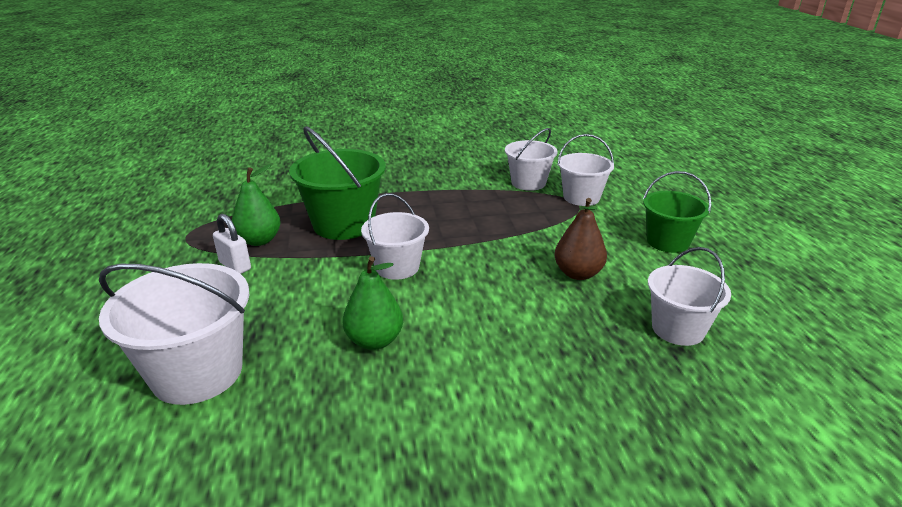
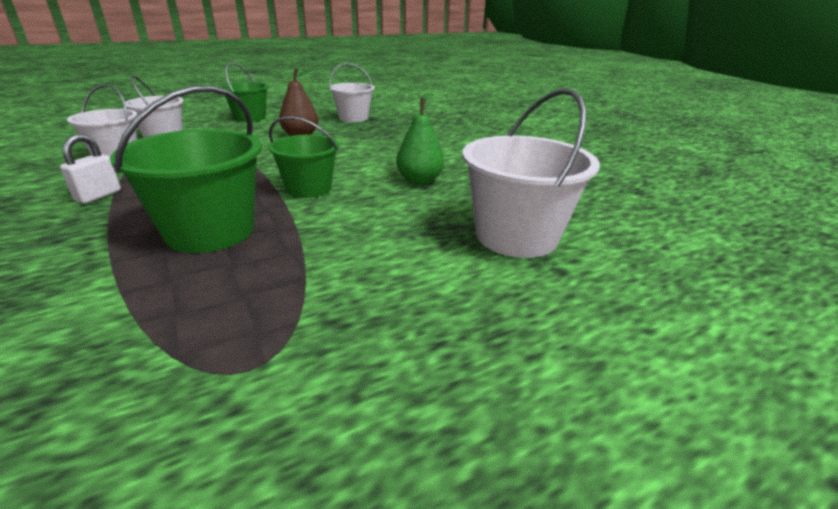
camera: 110 degrees left, 0 degrees up
white padlock [213,214,251,274] -> white padlock moved to [60,134,121,204]
green pear [232,164,281,246] -> none
white bucket [361,193,429,280] -> green bucket [268,116,339,198]

